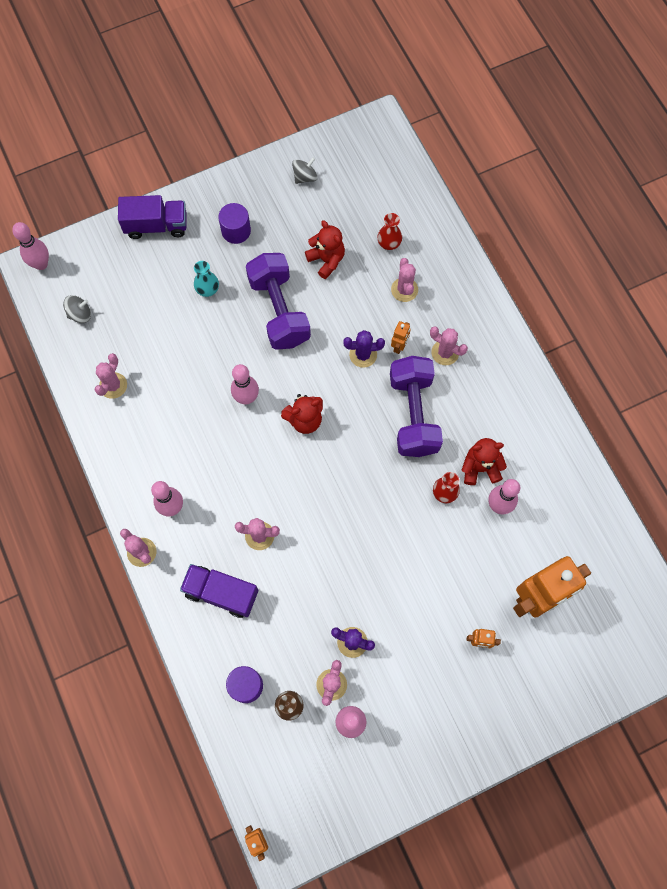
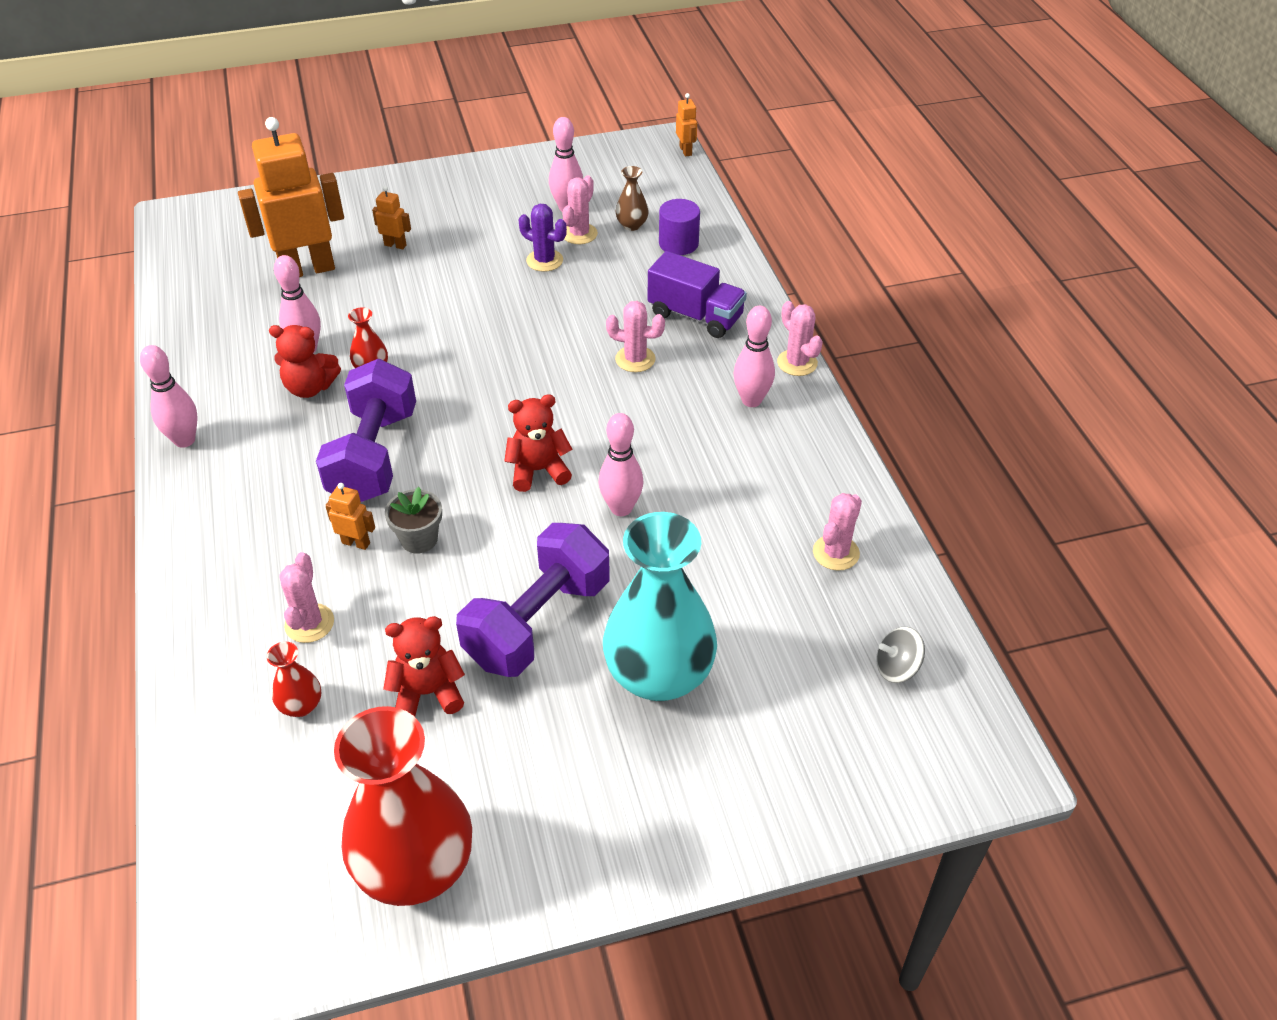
camera: 170 degrees left, 25 degrees down
pink bowling pin [12,222,49,270] -> pink bowling pin moved to [140,345,198,448]
purple truck [118,195,186,239] -> none
turquoise vase [194,261,219,297] -> turquoise vase [603,512,717,701], size x2.38
purple cylinder [218,203,251,244] -> none
purple dumbbell [246,253,311,350] -> purple dumbbell turned 45 degrees clockwise [456,523,610,677]
grey spinning top [292,157,318,184] -> red vase [334,706,472,906]
red teddy bear [305,220,345,279] -> red teddy bear turned 105 degrees clockwise [383,616,465,717]
purple cactus [343,330,385,368] -> grey flower pot [385,487,442,553]
orange robot [391,321,411,354] -> orange robot turned 75 degrees clockwise [325,483,375,550]
pink cactus [430,327,468,365] -> none

